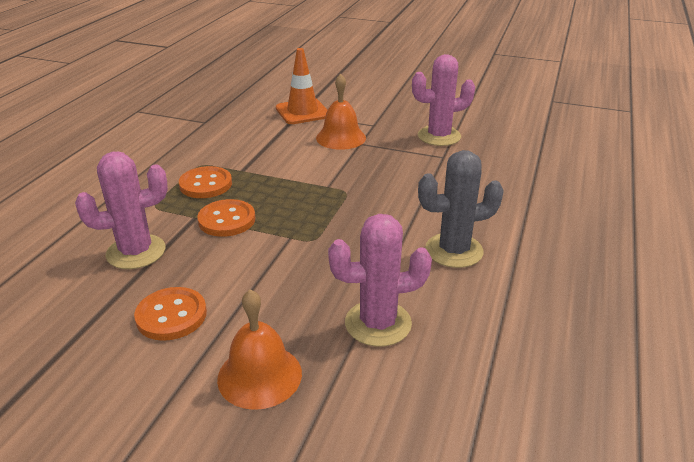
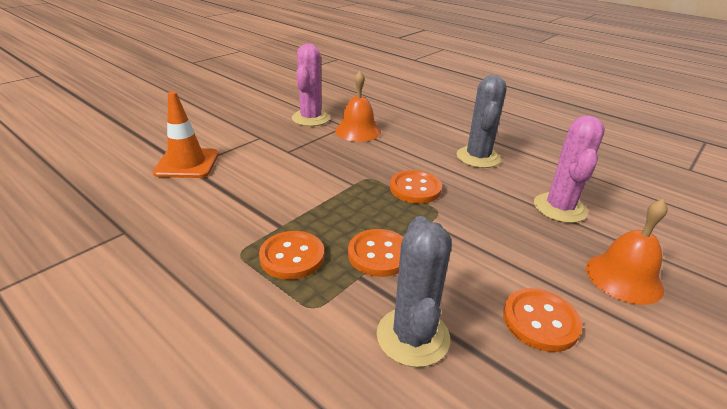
camera: 70 degrees left, 0 degrees up
pink cactus [75,152,168,269] -> grey cactus [377,216,452,367]
orange bell [316,74,366,150] -> orange bell moved to [335,71,381,142]
none -> orange button [390,170,442,204]

